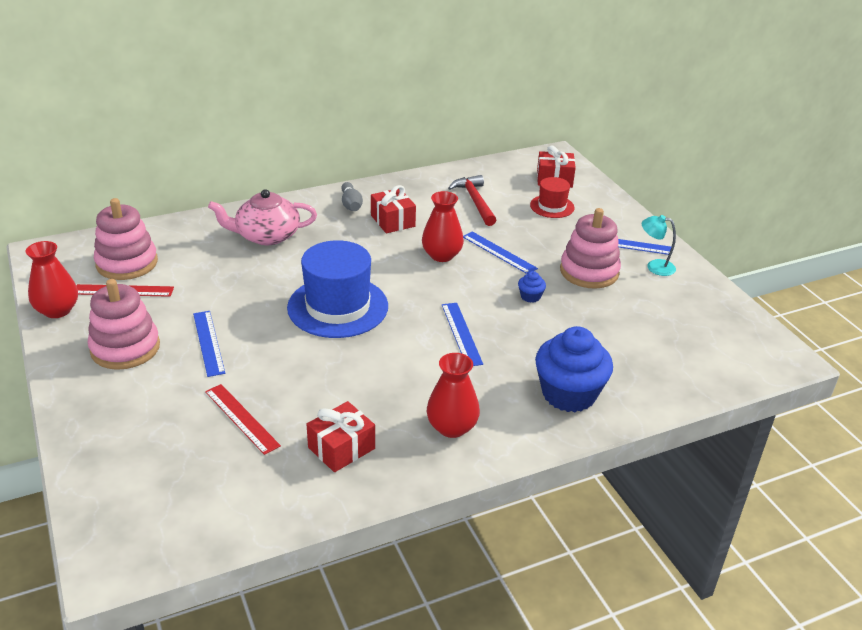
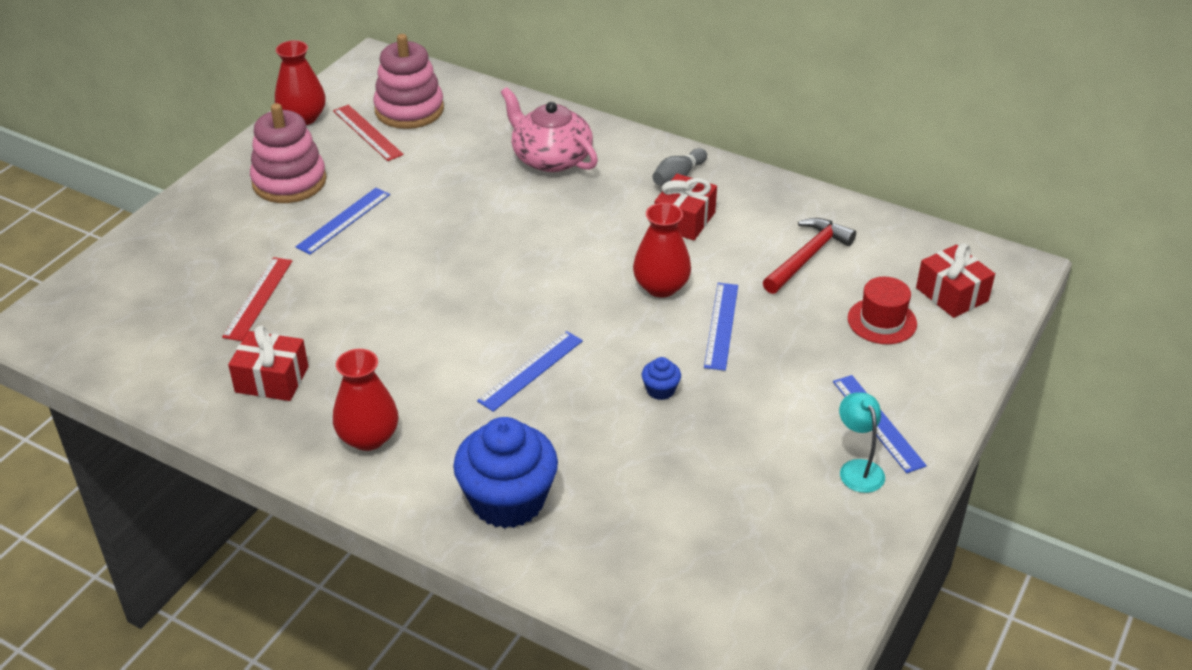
camera: 55 degrees right, 5 degrees up
blue hat [287,240,388,338] -> none
pink stacking toy [560,208,621,289] -> none

